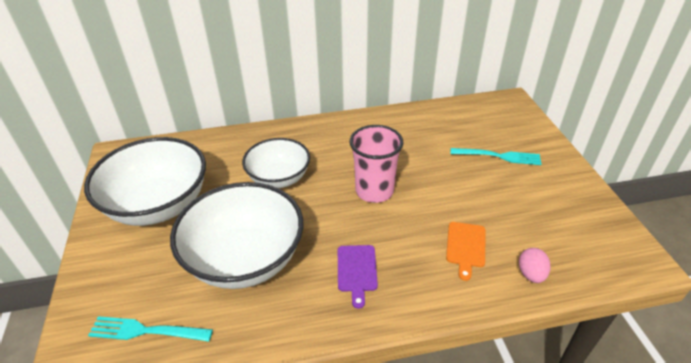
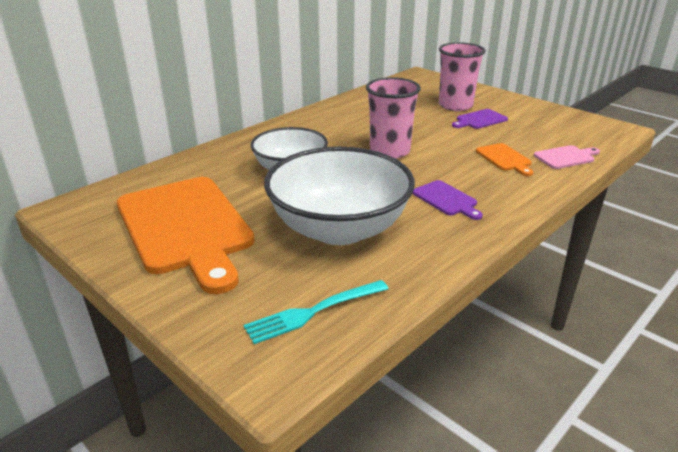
camera: 35 degrees left, 10 degrees down
white bowl [84,137,206,226] -> orange cutting board [117,177,255,294]
turquoise fork [450,148,542,165] -> pink cup [439,42,486,111]
pink egg [519,248,550,283] -> pink cutting board [534,145,600,169]
none -> purple cutting board [452,109,508,129]

